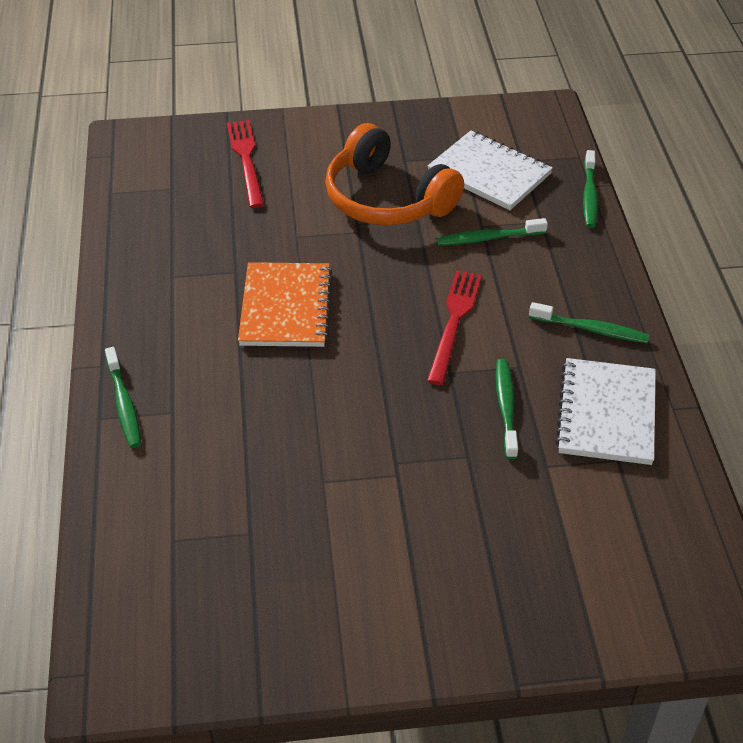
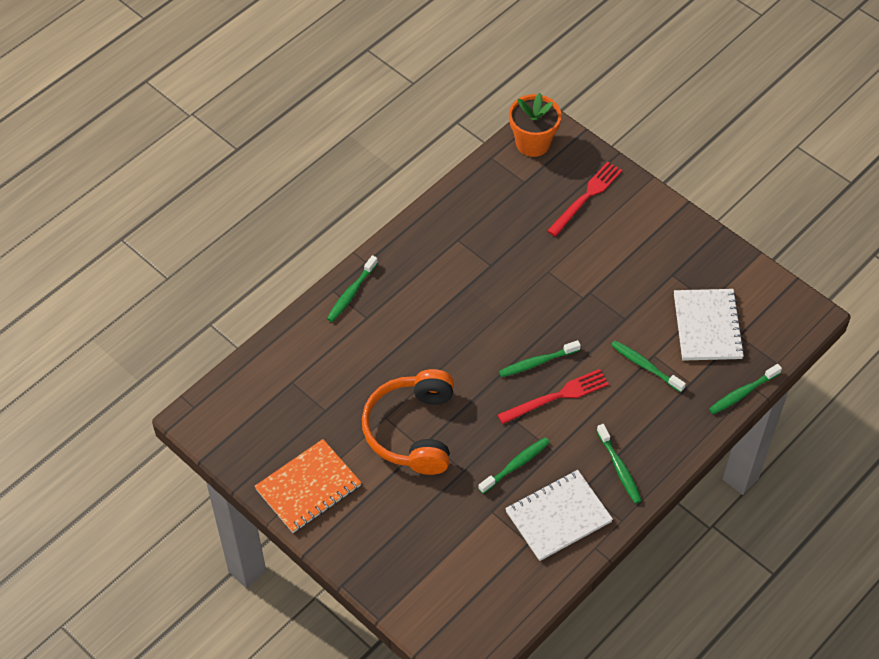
camera: 50 degrees right, 10 degrees up
orange notebook [238,262,332,347] -> orange notebook moved to [254,439,361,533]
orange headphones [325,123,464,226] -> orange headphones moved to [362,369,454,475]
none -> green toothbrush [499,340,581,377]
none -> orange flower pot [509,93,562,157]

